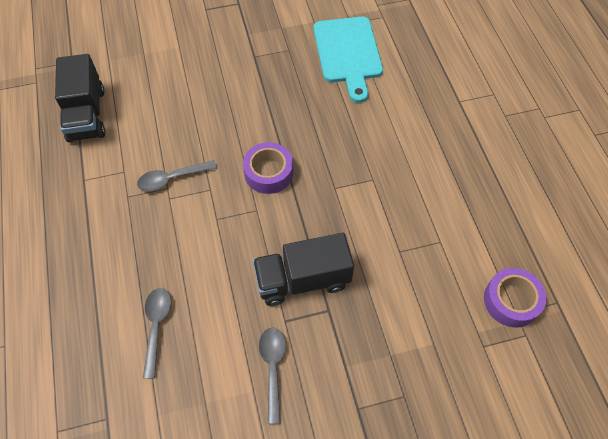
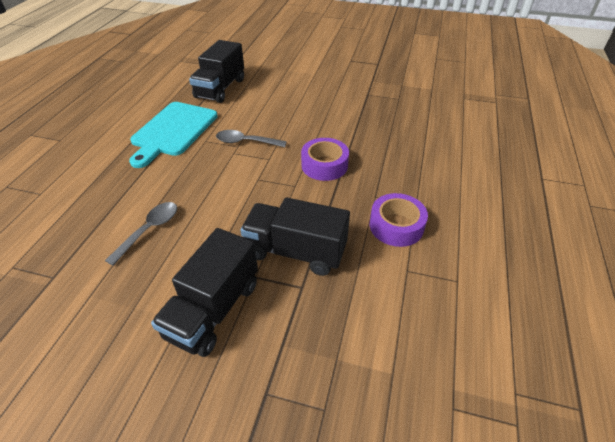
camera: 30 degrees right, 15 degrees down
grey spoon [259,328,286,424] -> black truck [151,228,258,357]
turquoise cutting board [313,17,383,103] -> turquoise cutting board moved to [129,102,218,168]
purple tape [484,268,546,327] -> purple tape moved to [370,193,428,247]

